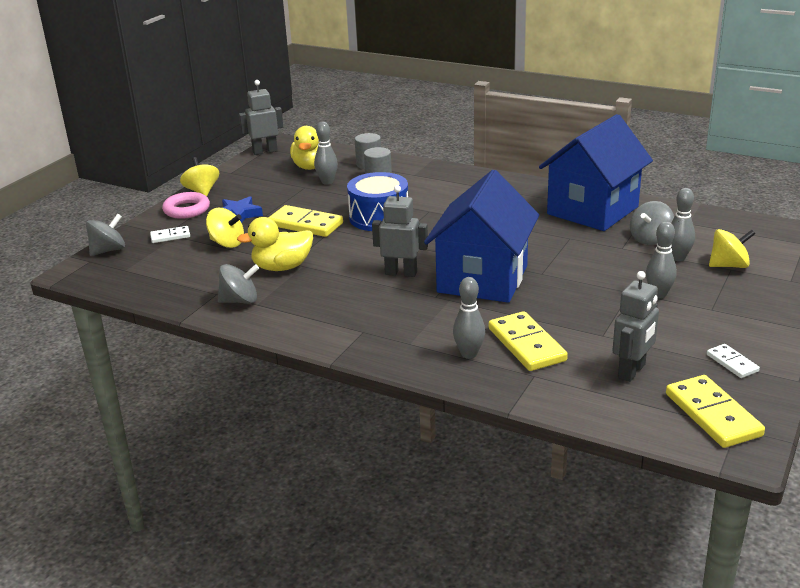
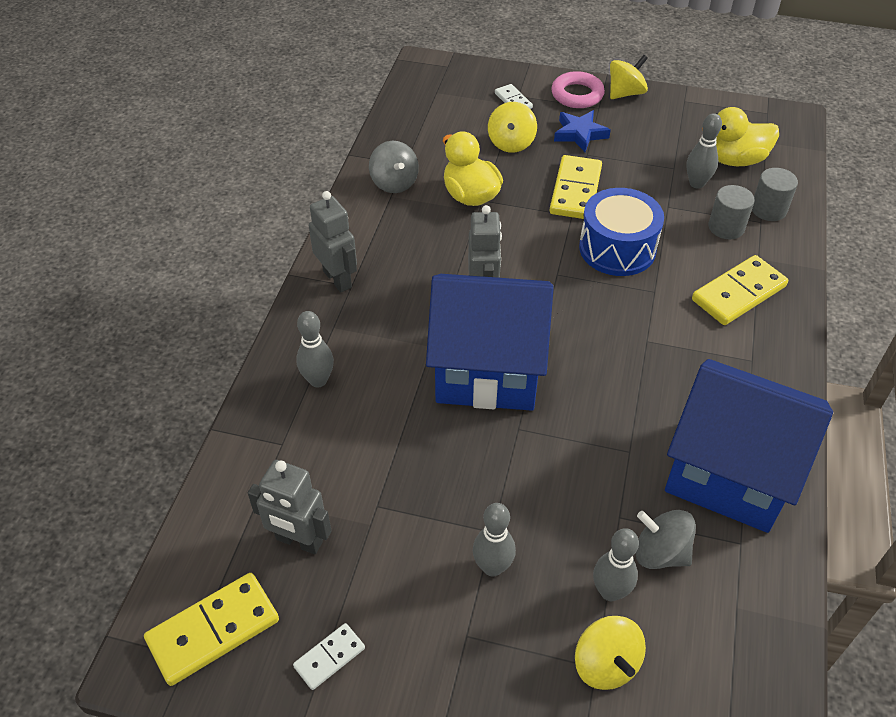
camera: 75 degrees right, 20 degrees up
grey spinning top [86,213,125,256] -> none
grey robot [239,80,283,155] -> grey robot moved to [309,191,357,292]
yellow domino [489,311,568,371] -> yellow domino moved to [692,255,788,325]

